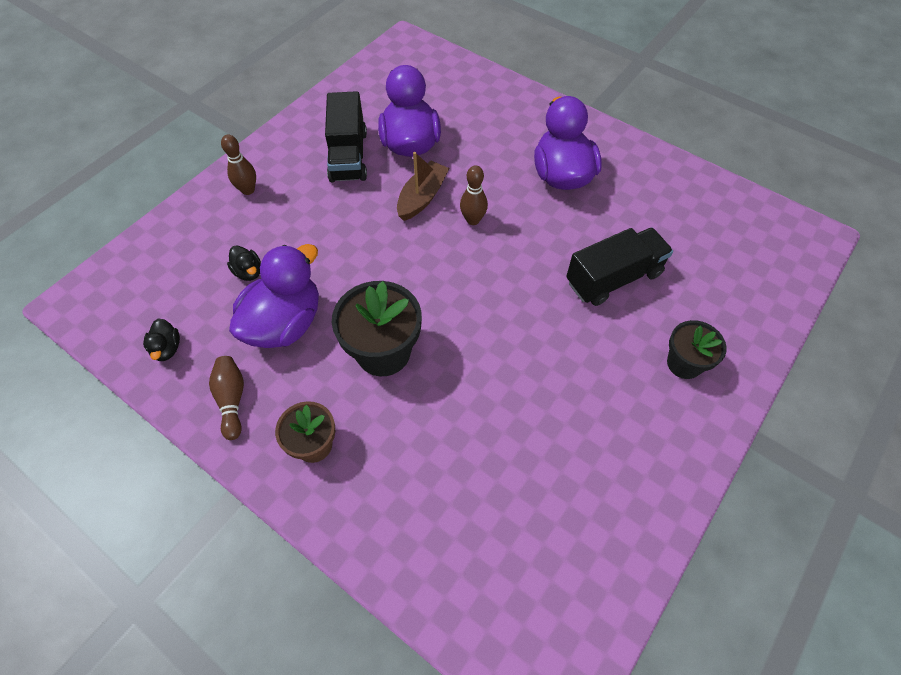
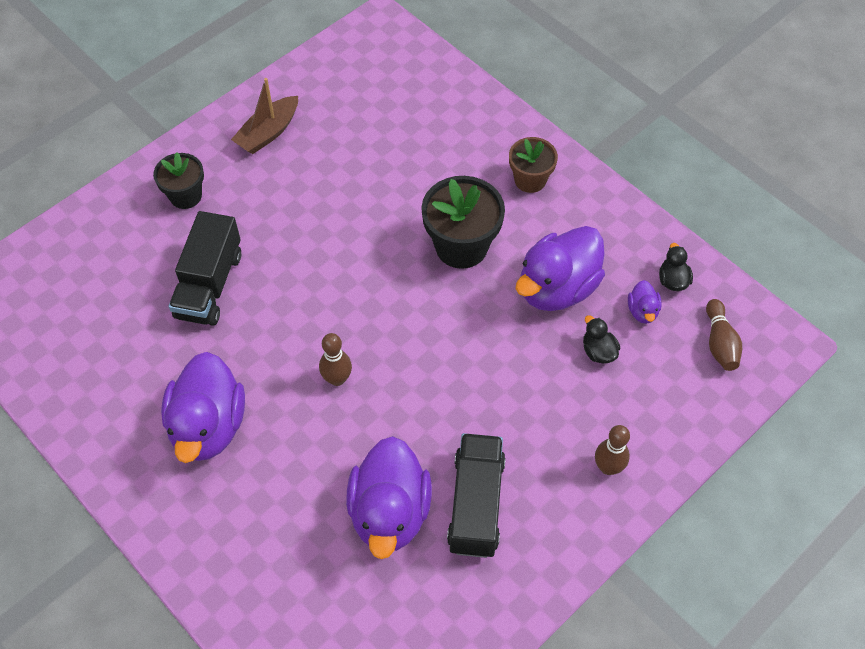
camera: 170 degrees left, 0 degrees up
brown bowling pin [209,356,244,440] -> brown bowling pin moved to [706,299,742,371]
brown boat [397,152,450,221] -> brown boat moved to [231,78,298,154]
black truck [566,227,673,306] -> black truck turned 60 degrees counterclockwise [169,211,241,326]
none -> purple duck [628,280,662,324]

